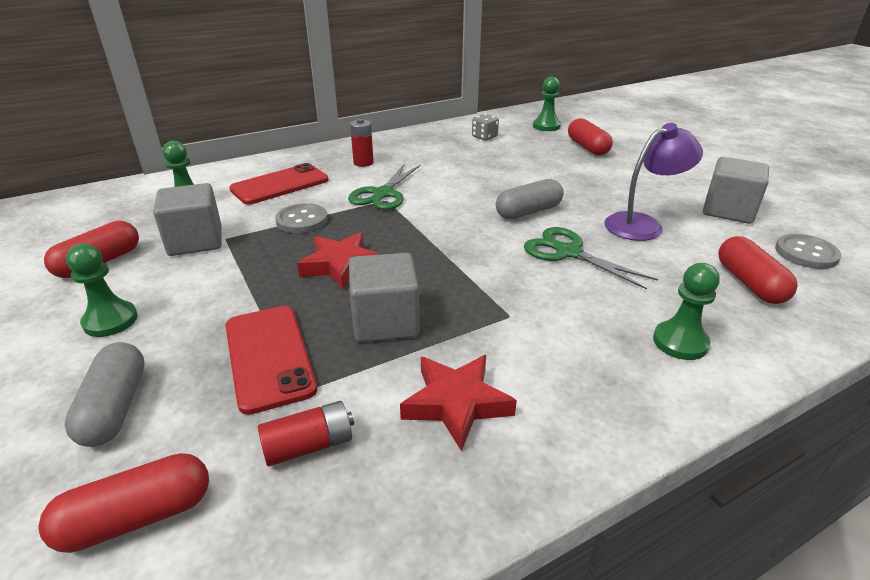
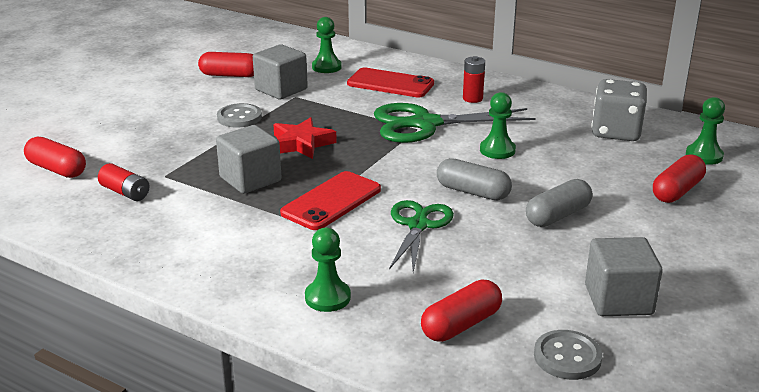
camera: 60 degrees right, 5 degrees down
grey capsule [64,342,145,447] -> grey capsule moved to [526,179,592,227]
green pawn [66,244,138,337] -> green pawn moved to [480,92,516,159]
red phone [225,306,317,415] -> red phone moved to [280,171,381,230]
grey button [275,203,328,233] -> grey button moved to [217,103,262,128]
green scissors [348,164,421,210] -> green scissors [374,103,535,143], size x1.53
red star [400,355,517,451] -> none
grey dice [472,114,499,141] -> grey dice [592,79,647,141], size x1.95
purple lamp [604,123,703,241] -> none

